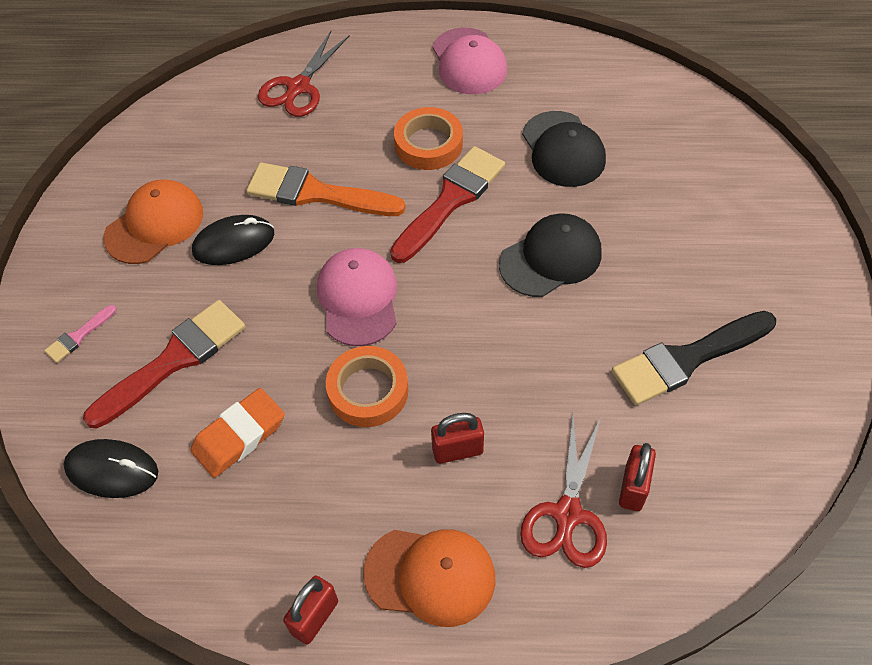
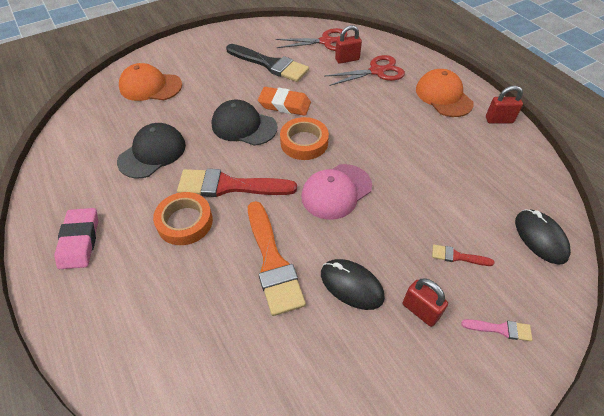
camera: 125 degrees left, 5 degrees down
red brush [83,300,246,428] -> red brush [432,245,495,266], size x0.46
orange cap [103,180,203,264] -> orange cap moved to [119,63,182,101]
orange eraser [190,388,285,478] -> orange eraser moved to [258,87,311,116]
red scissors [258,31,350,117] -> red scissors moved to [276,28,348,51]
orange tape [326,346,409,427] -> orange tape moved to [280,117,329,160]
red padlock [431,413,484,464] -> red padlock moved to [402,278,448,327]
pink cap [432,27,507,94] -> pink eraser [55,208,98,269]

